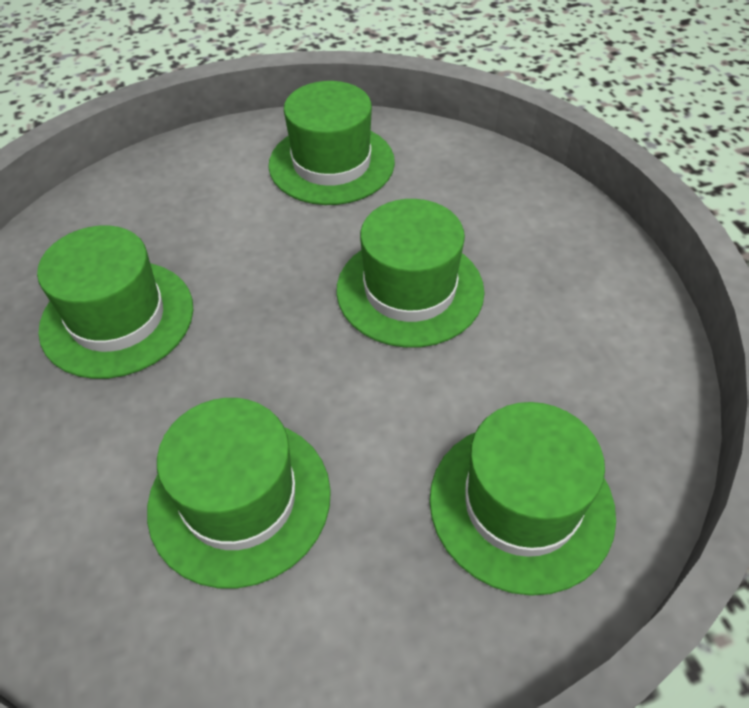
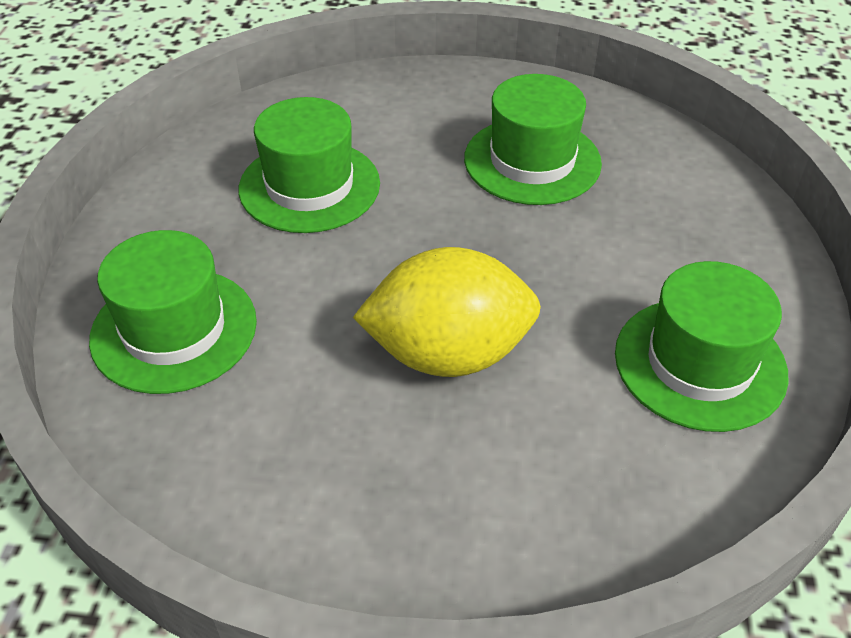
camera: 115 degrees right, 5 degrees down
green hat [336,199,484,348] -> yellow lemon [353,247,541,377]

